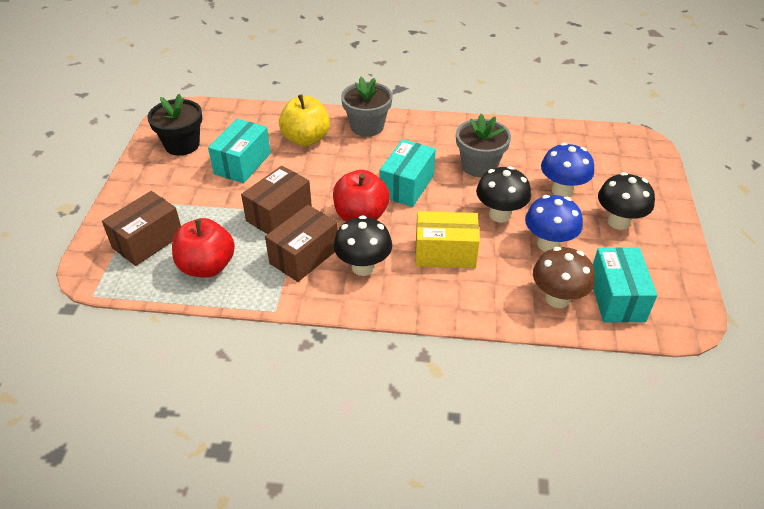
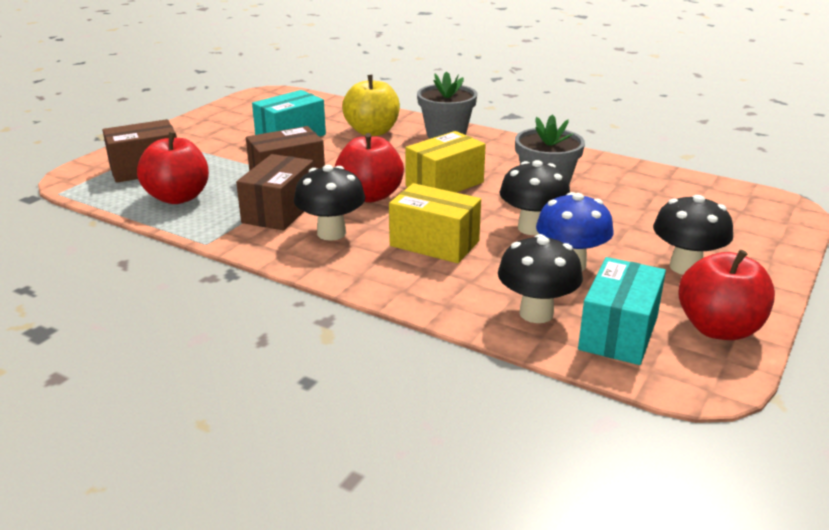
camera: 25 degrees right, 15 degrees down
black flower pot [147,94,202,156] -> none
brown box [265,205,338,282] -> brown box turned 45 degrees counterclockwise [236,154,314,230]
turquoise box [380,139,436,207] -> yellow box [405,131,486,193]
brown mushroom [533,247,595,308] -> black mushroom [498,234,583,323]
blue mushroom [541,143,594,197] -> none
none -> red apple [678,250,775,340]

